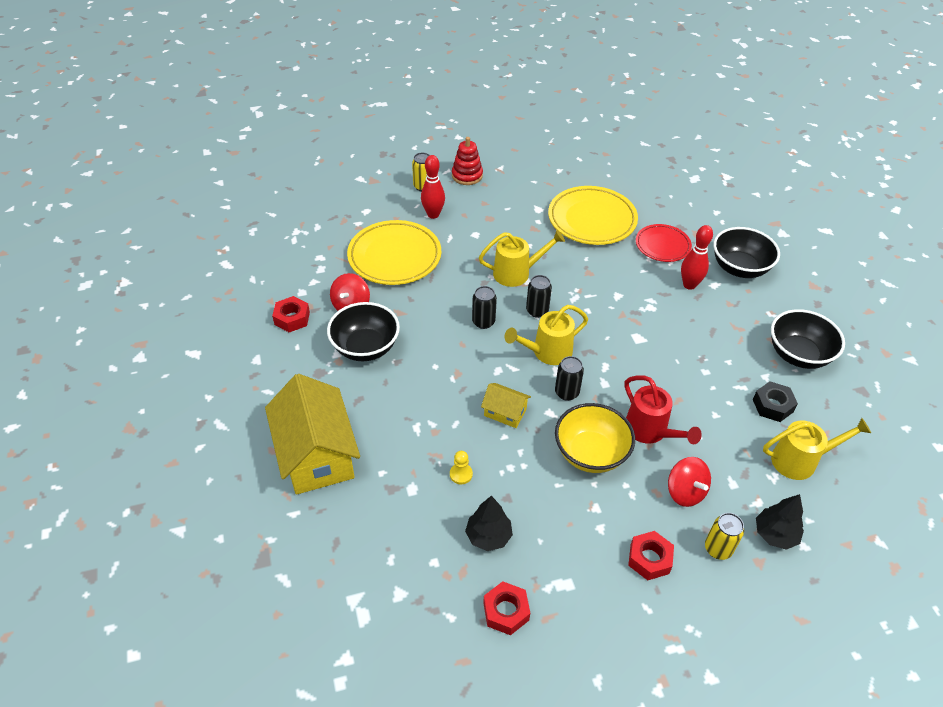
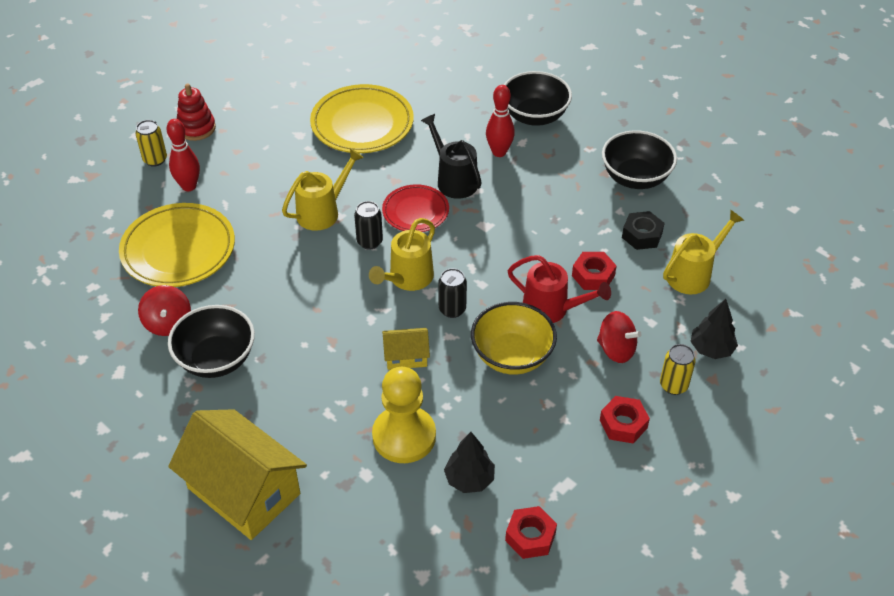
camera: 30 degrees left, 0 degrees up
red nut [272,296,310,332] -> red nut moved to [572,252,617,290]
yellow pawn [450,451,473,484] -> yellow pawn [372,367,436,463], size x2.47
black can [472,286,497,329] -> none
red plate [636,224,692,262] -> red plate moved to [382,184,449,232]
none -> black watering can [421,114,482,199]

